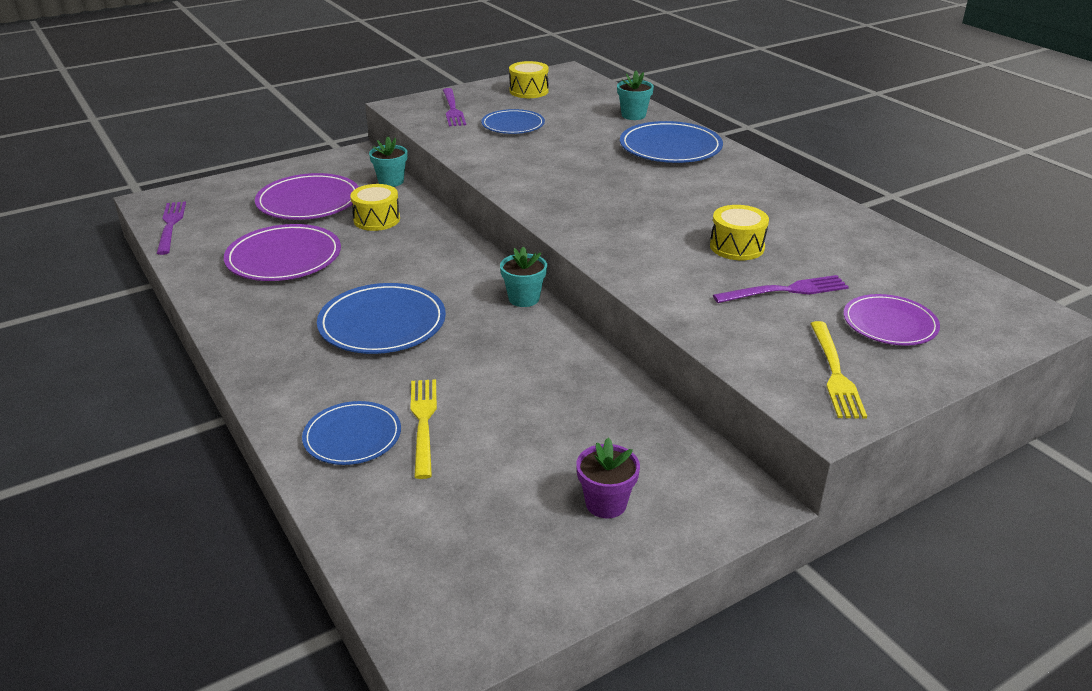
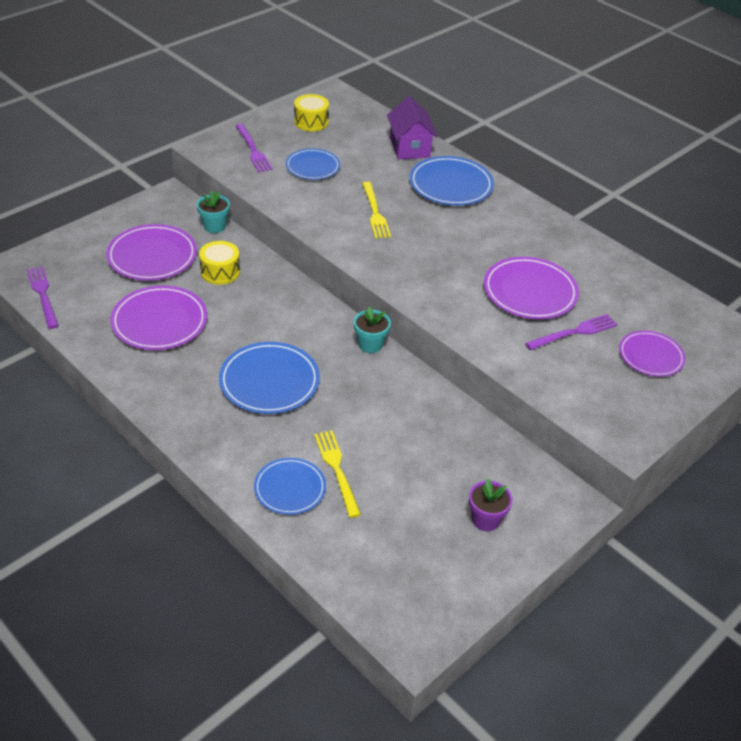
camera: 15 degrees left, 10 degrees up
turquoise flower pot [617,71,654,120] -> purple house [387,96,438,159]
yellow drum [710,205,769,260] -> purple plate [483,257,579,319]
yellow fork [810,321,867,419] -> yellow fork moved to [362,182,391,239]

